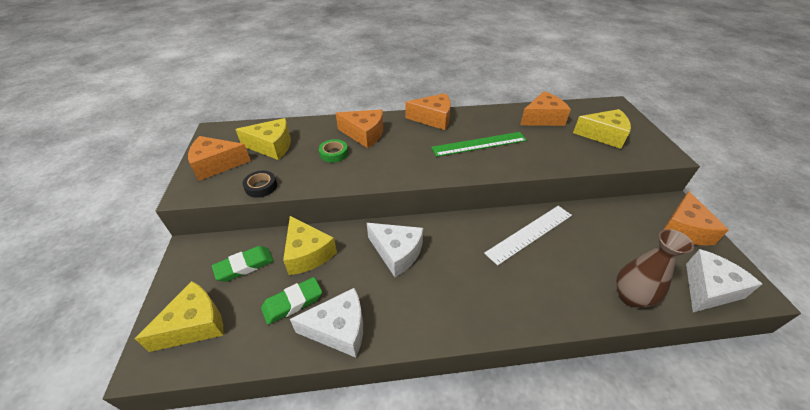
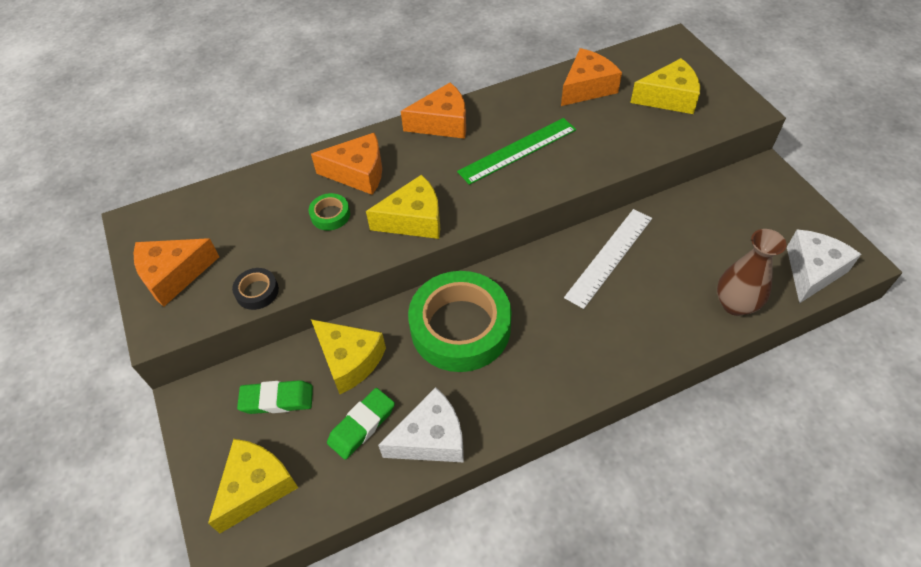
camera: 15 degrees left, 10 degrees up
green eraser [212,246,274,282] -> green eraser turned 45 degrees clockwise [237,380,313,414]
yellow cheese [235,118,291,160] -> yellow cheese moved to [366,174,440,239]
white cheese [367,223,423,277] -> green tape [408,271,512,372]
orange cheese [663,191,728,246] -> none

